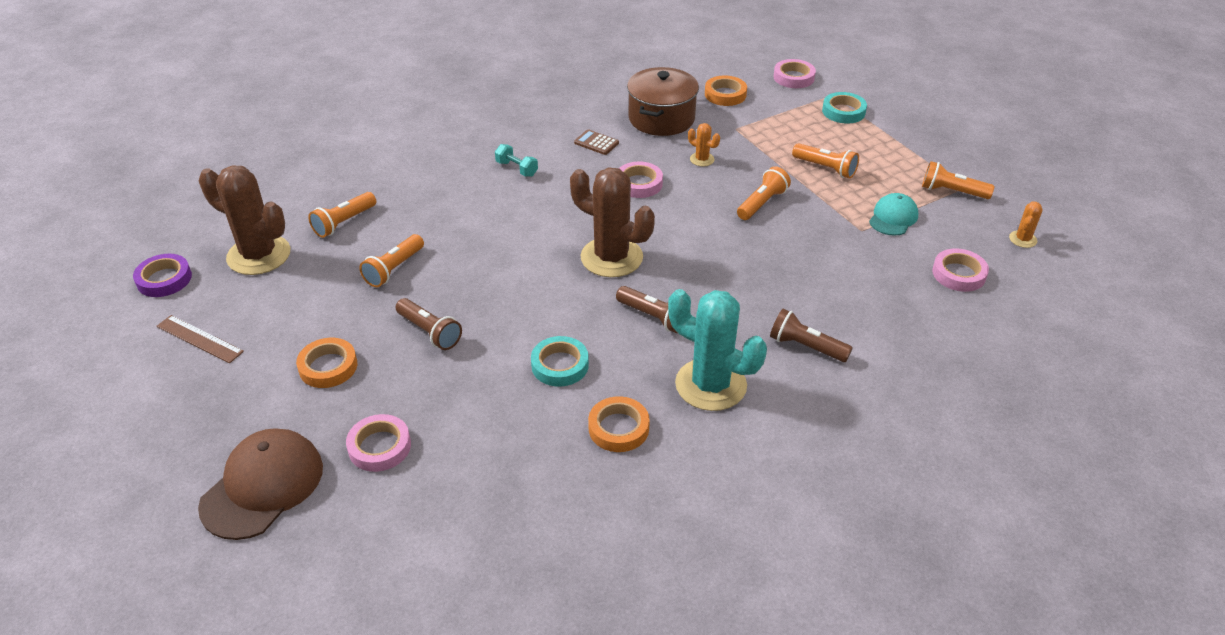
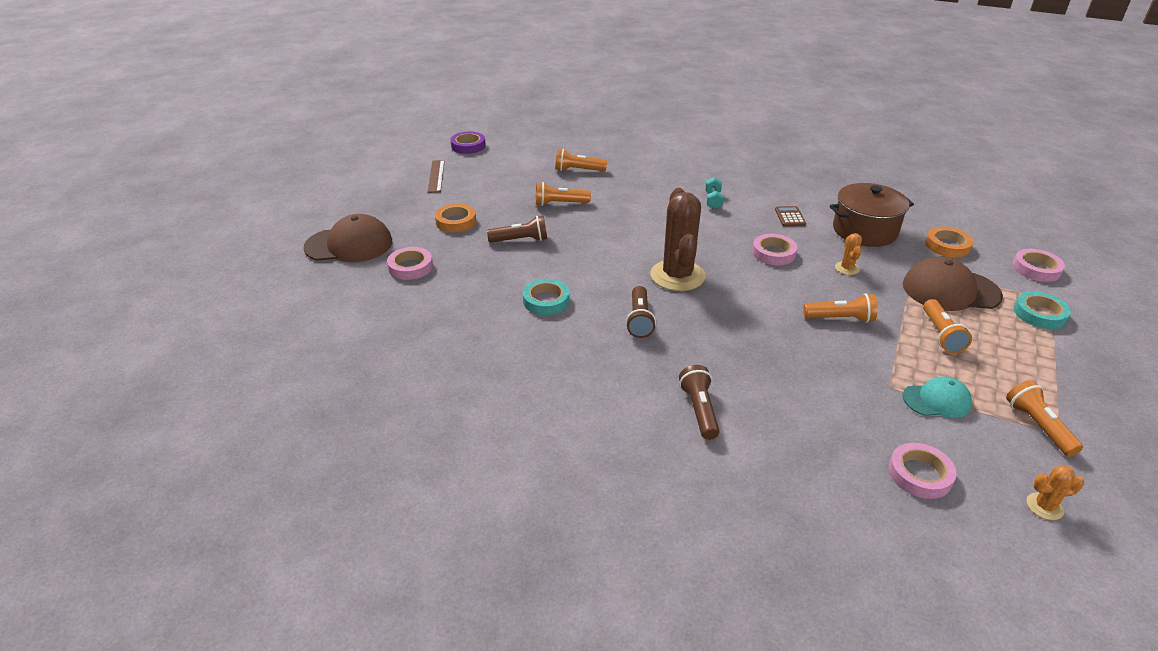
camera: 55 degrees right, 5 degrees down
brown cactus [199,165,291,275] -> none
brown flashlight [396,298,462,350] -> brown flashlight turned 105 degrees counterclockwise [487,216,547,243]
orange tape [588,396,650,452] -> none
turquoise cactus [668,289,767,411] -> none
none -> brown cap [903,257,1003,311]

